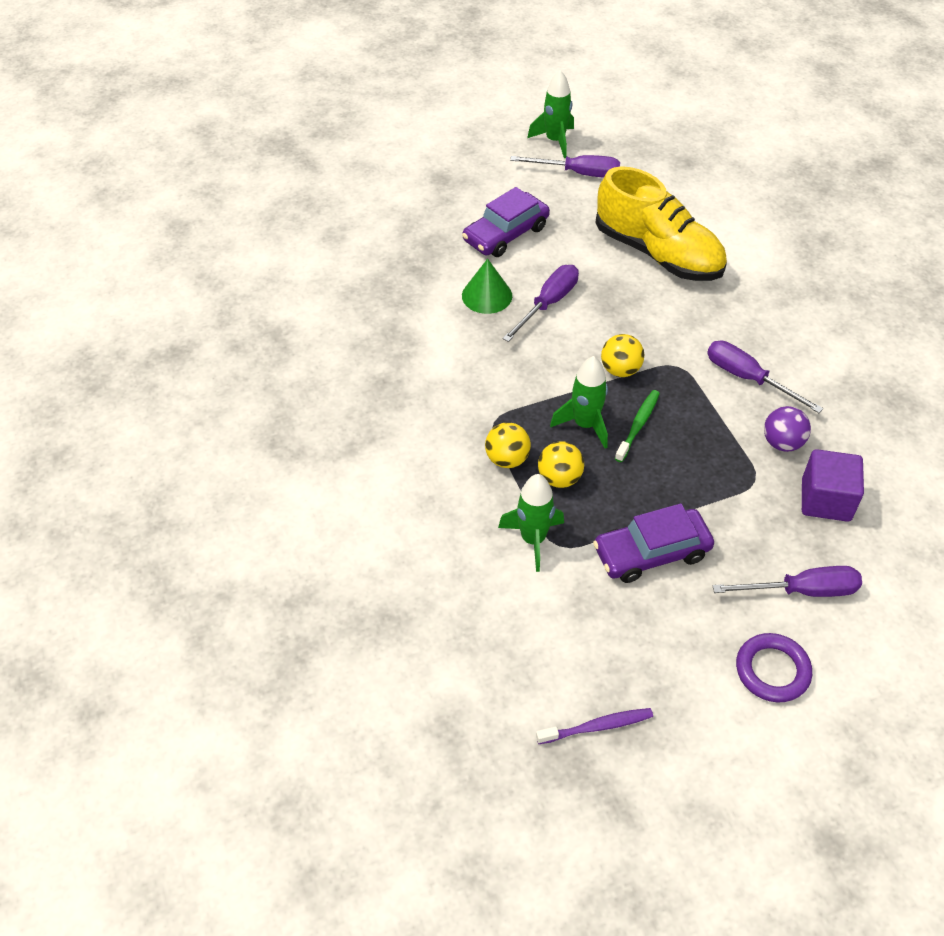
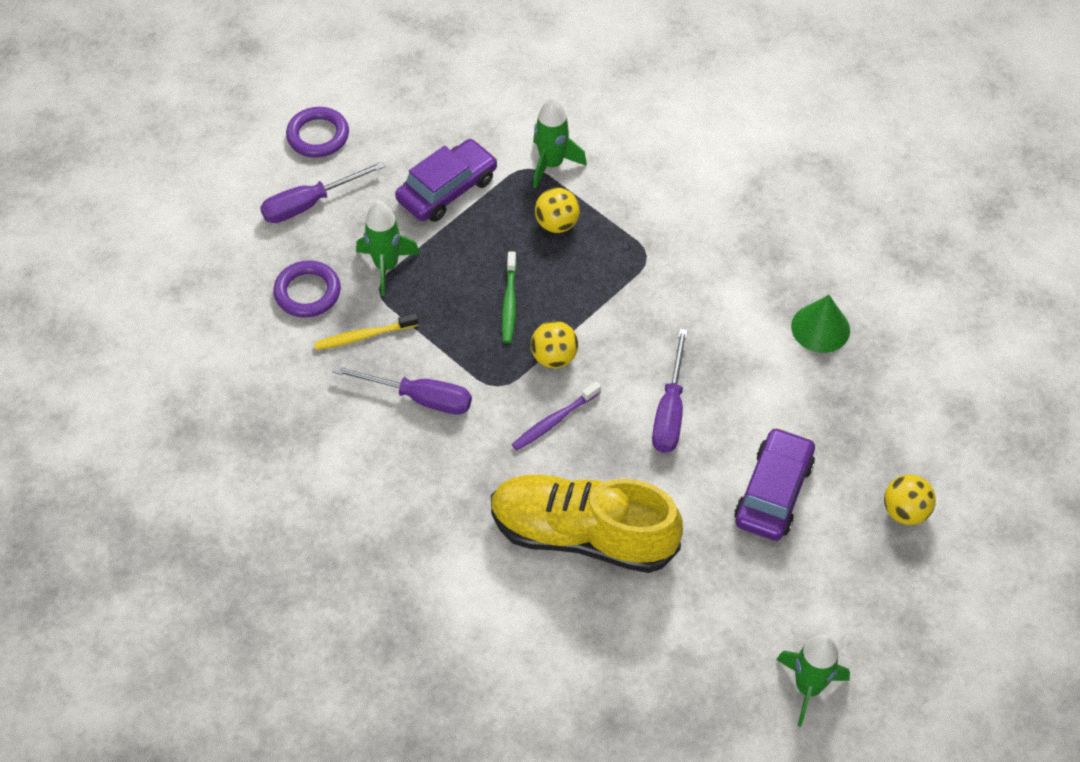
camera: 155 degrees right, 5 degrees up
green cone [462,259,512,314] -> green cone moved to [791,295,850,353]
yellow ball [485,422,531,468] -> yellow ball moved to [884,474,936,525]
purple screwdriver [510,155,620,178] -> none
purple toothbrush [536,708,653,744] -> purple toothbrush moved to [512,381,601,451]
green rocket [550,356,608,449] -> green rocket moved to [356,201,420,296]
purple ball [764,406,811,452] -> yellow toothbrush [314,313,418,350]
purple cube [802,449,864,522] -> purple ring [273,260,341,318]

